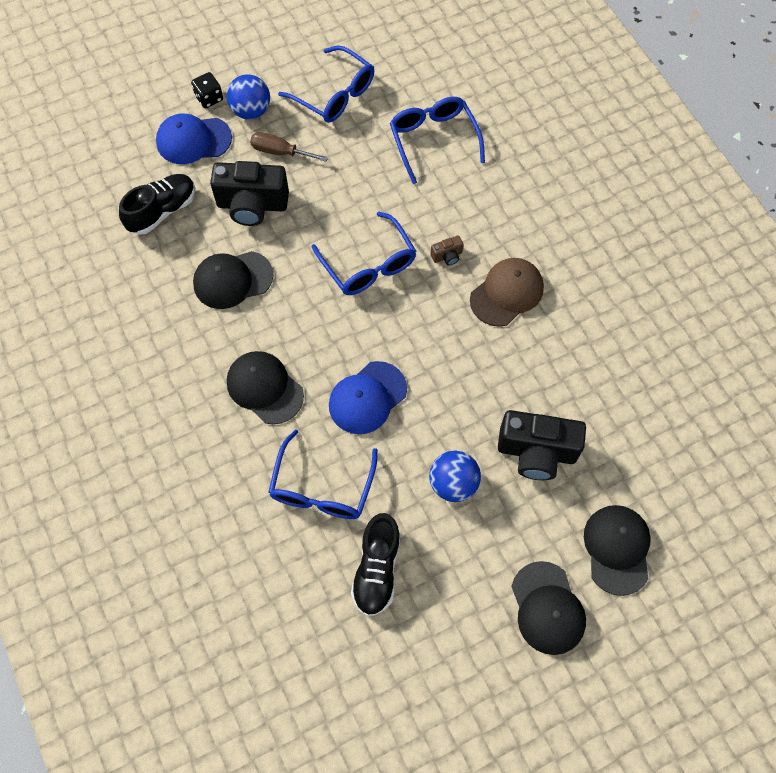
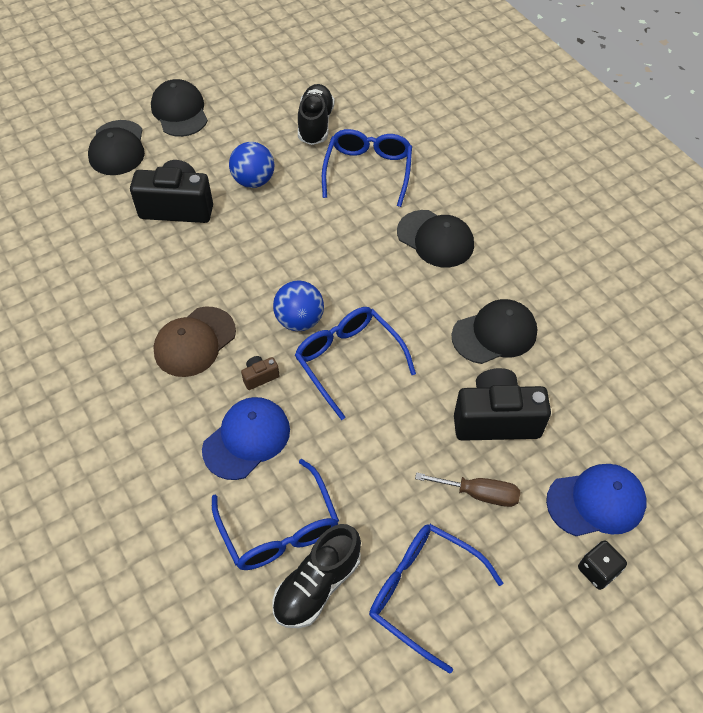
camera: 175 degrees right, 10 degrees down
black shoe [119,174,195,235] -> black shoe moved to [272,524,361,628]
blue ball [227,74,270,120] -> blue ball moved to [273,280,324,331]
blue cap [329,361,407,434] -> blue cap moved to [202,397,290,480]

